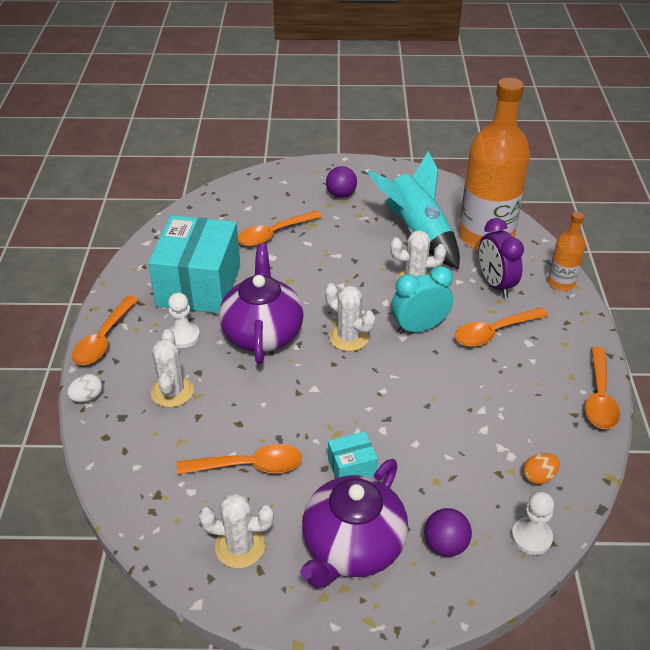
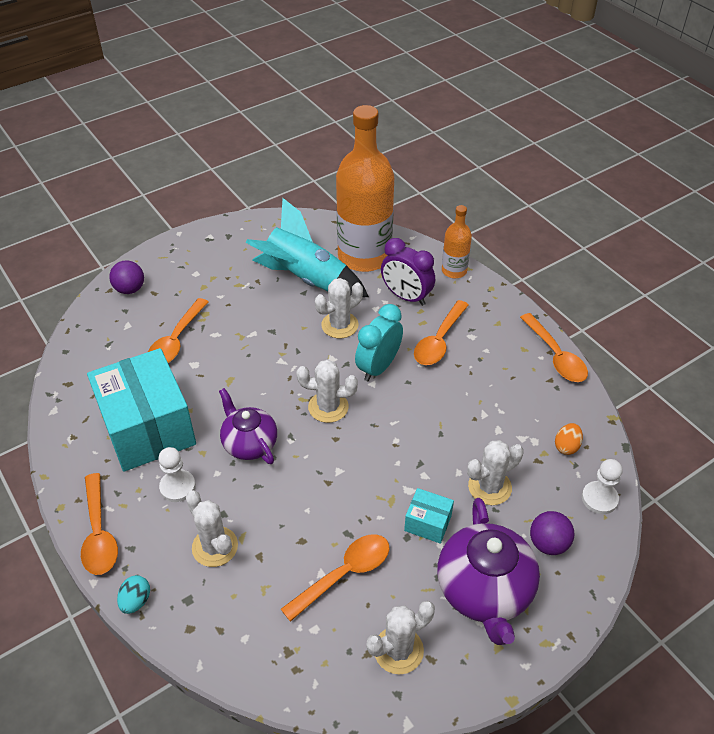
camera: 35 degrees left, 5 degrees up
white egg [67,374,102,402] -> turquoise egg [117,575,150,614]
purple teapot [219,243,304,364] -> purple teapot [219,388,277,464], size x0.65
purple ball [326,166,357,198] -> purple ball moved to [109,260,144,294]
turquoise box [328,431,378,478] -> turquoise box turned 75 degrees clockwise [404,488,454,544]
none -> white cactus [467,440,524,505]

